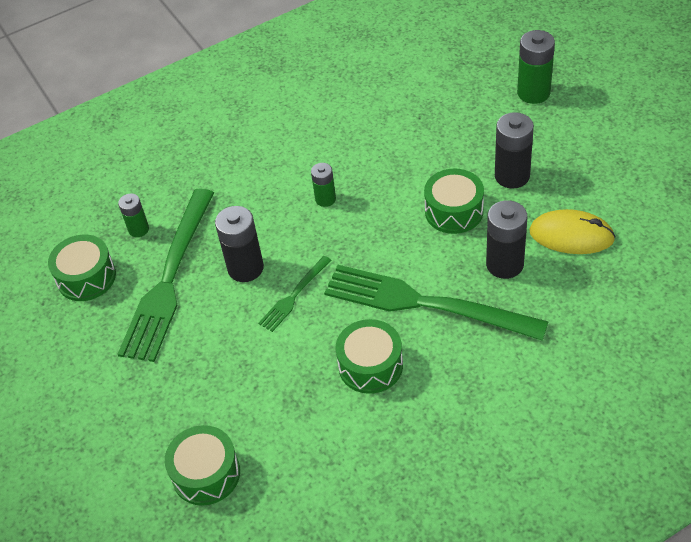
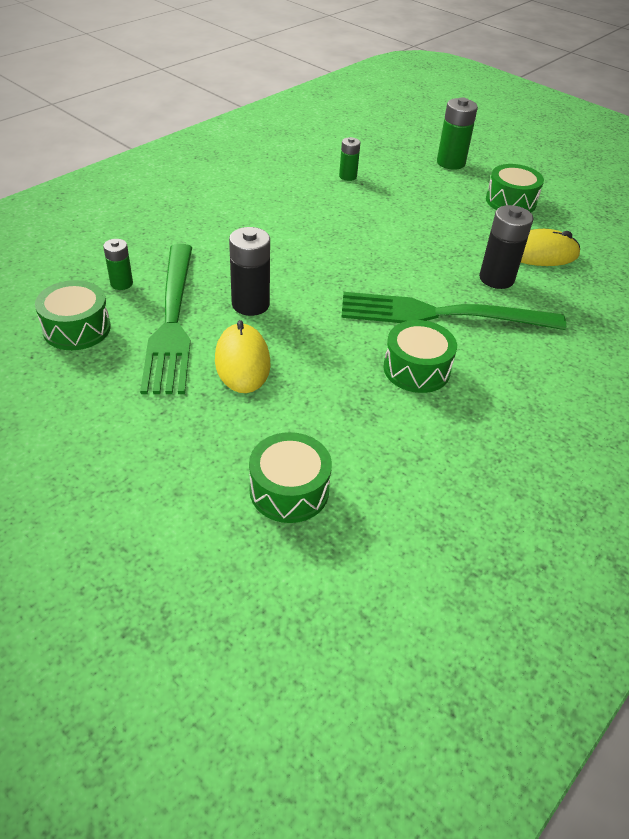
camera: 25 degrees left, 5 degrees down
green fork [258,256,332,332] -> none
green battery [311,163,336,207] -> green battery moved to [339,137,360,181]
green drum [424,169,484,234] -> green drum moved to [486,164,544,212]
black battery [495,112,534,189] -> none
none -> yellow mouse [215,320,270,393]

